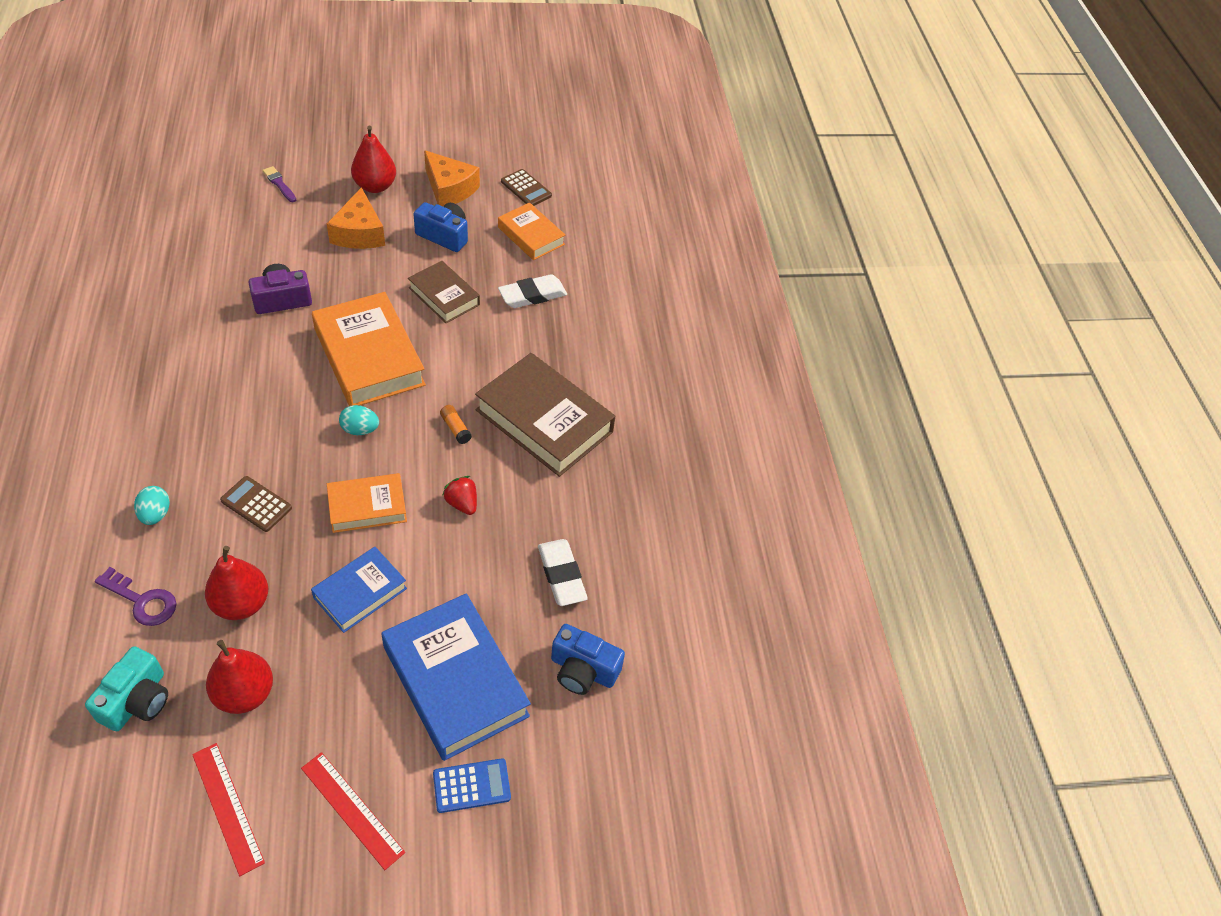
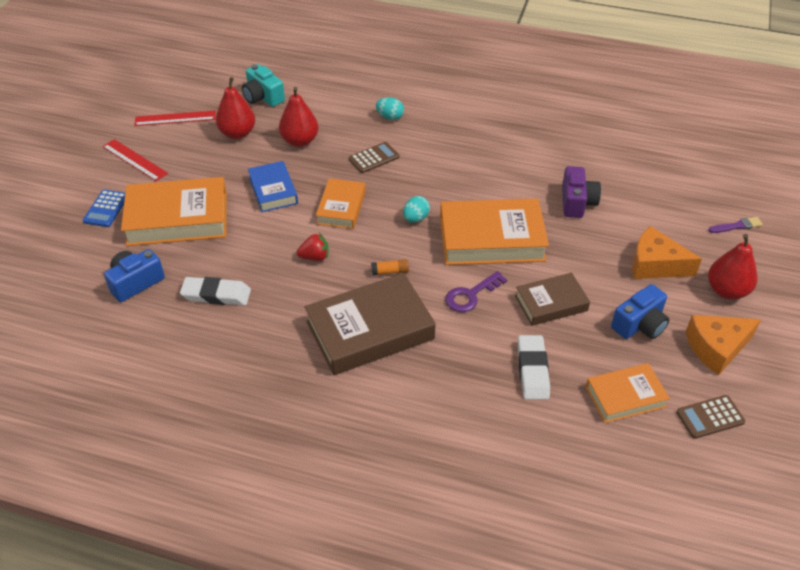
camera: 120 degrees right, 5 degrees down
purple key [95,567,176,626] -> purple key moved to [445,271,507,312]
red ruler [301,752,405,870] -> red ruler turned 60 degrees clockwise [102,139,168,181]
blue book [381,593,531,761] -> orange book [121,177,227,246]

